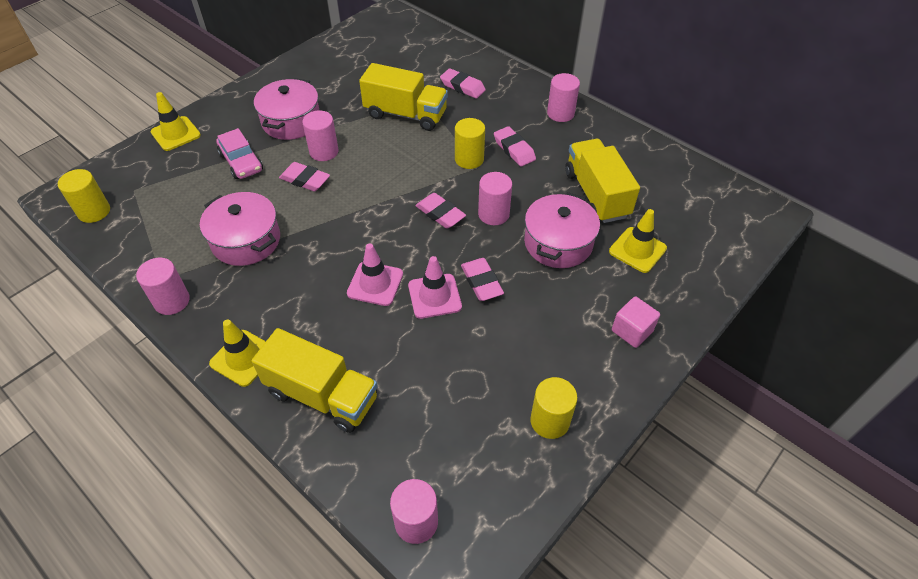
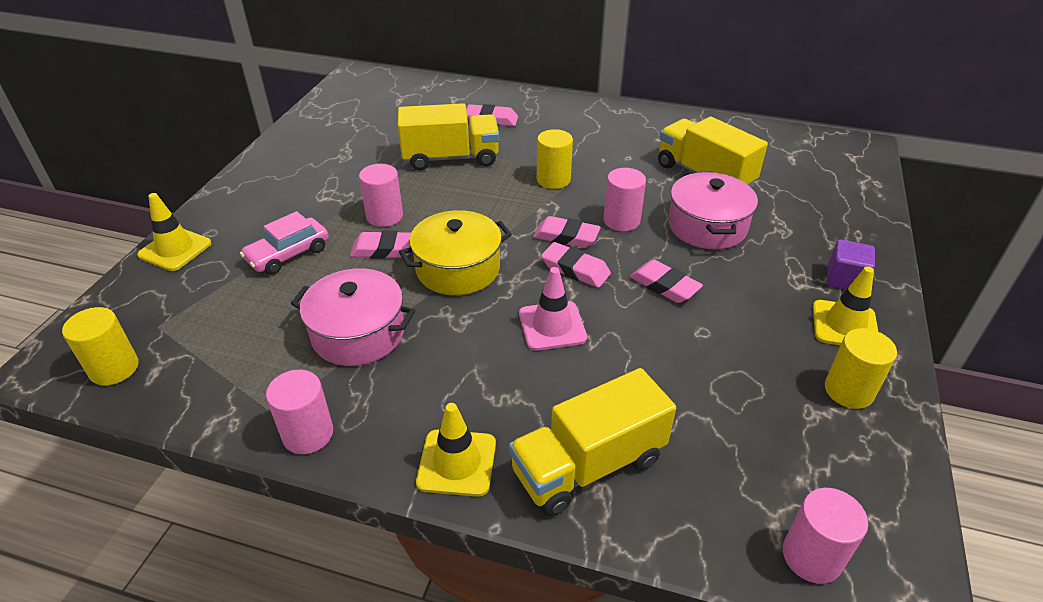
camera: 25 degrees left, 10 degrees down
pink car [216,128,263,179] -> pink car turned 105 degrees clockwise [240,211,329,275]
yellow truck [252,328,378,433] -> yellow truck turned 150 degrees clockwise [509,368,676,516]
pink pot [254,78,319,140] -> none
pink traffic cone [408,256,462,319] -> none
pink eraser [494,126,536,167] -> pink eraser moved to [541,242,611,288]
pink cylinder [547,73,580,122] -> none
yellow traffic cone [609,209,667,273] -> yellow traffic cone moved to [813,267,878,345]
pink cube [612,297,660,348] -> purple cube [827,239,875,290]
none -> yellow pot [399,210,512,295]

